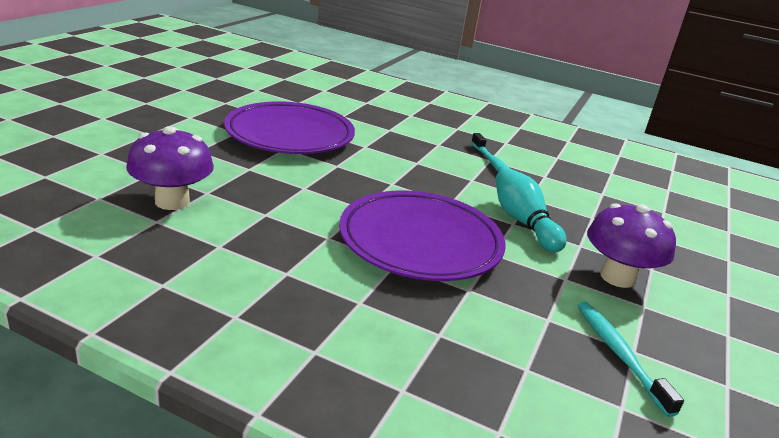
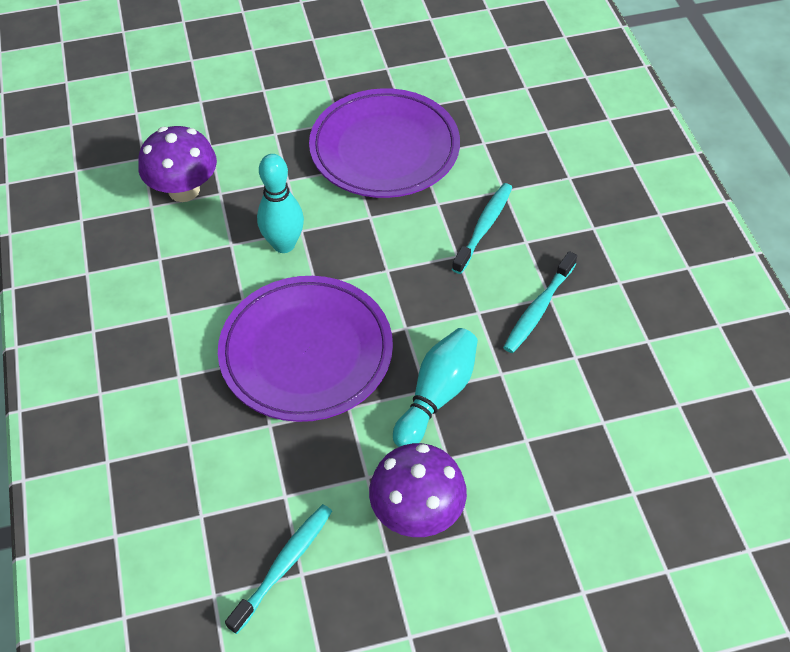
camera: 55 degrees right, 25 degrees up
none -> turquoise bowling pin [257,154,304,253]
none -> turquoise toothbrush [452,183,513,274]

